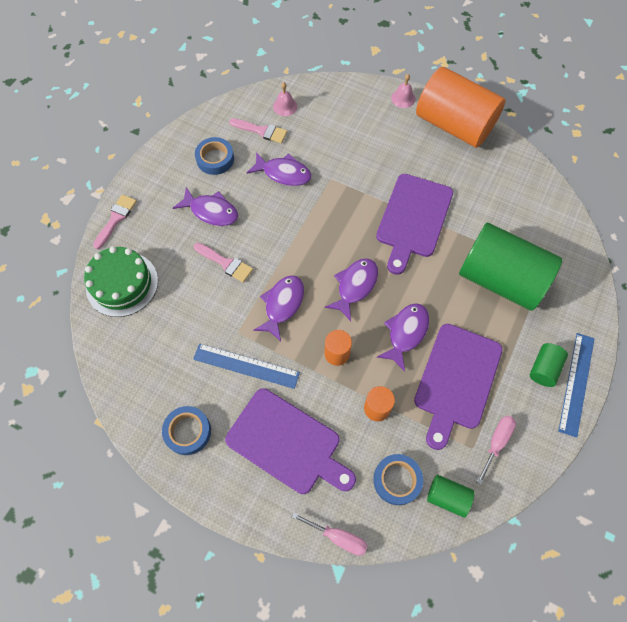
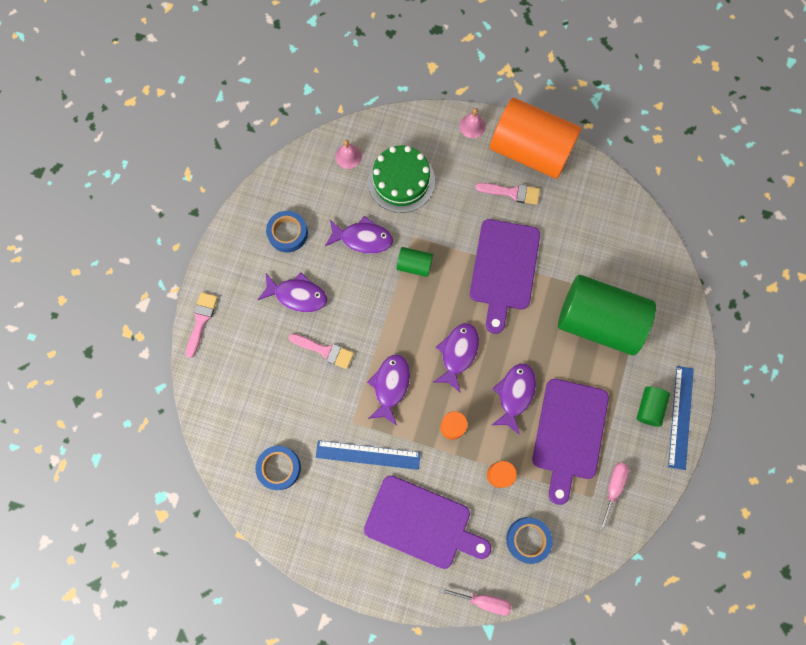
camera: 10 degrees left, 10 degrees up
green cake [84,247,158,317] -> green cake moved to [368,146,435,213]
blue tape [162,406,211,455] -> blue tape moved to [256,446,301,490]
pink brush [229,118,287,143] -> pink brush moved to [475,183,540,205]
green cylinder [427,475,475,518] -> green cylinder moved to [396,247,433,277]

